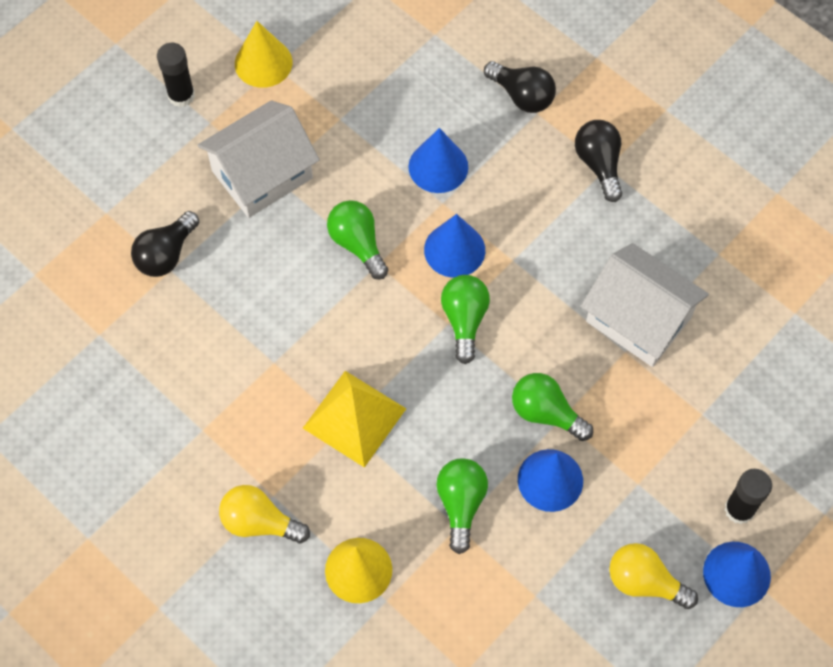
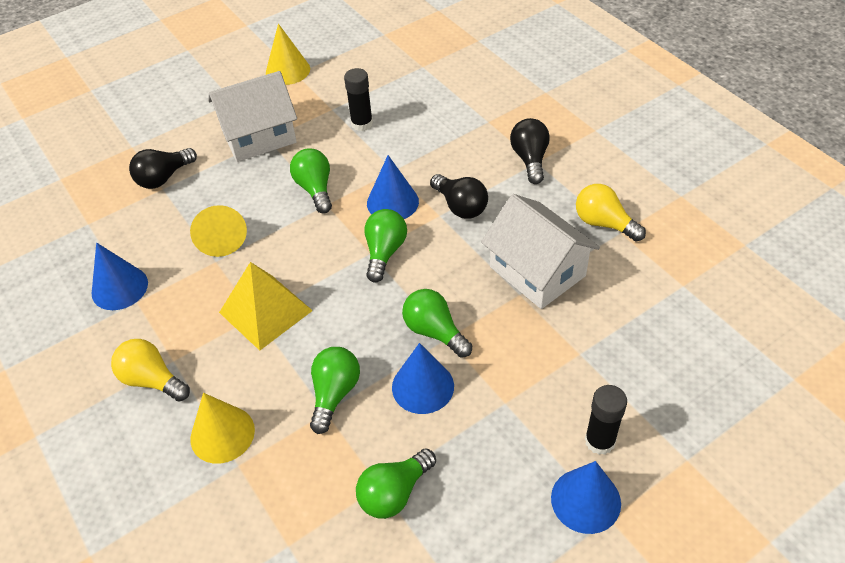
camera: 15 degrees right, 15 degrees down
black glue stick [157,43,195,107] -> black glue stick moved to [344,68,373,131]
blue cone [409,128,468,193] -> blue cone moved to [92,243,148,310]
black light bulb [484,61,556,113] -> black light bulb moved to [430,174,488,219]
yellow light bulb [609,543,698,609] -> yellow light bulb moved to [576,184,646,242]
none -> yellow cone [190,205,247,257]
none -> green light bulb [356,448,436,519]

